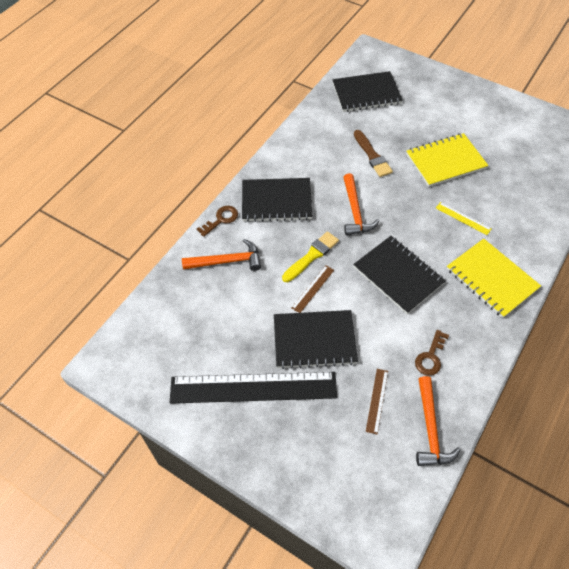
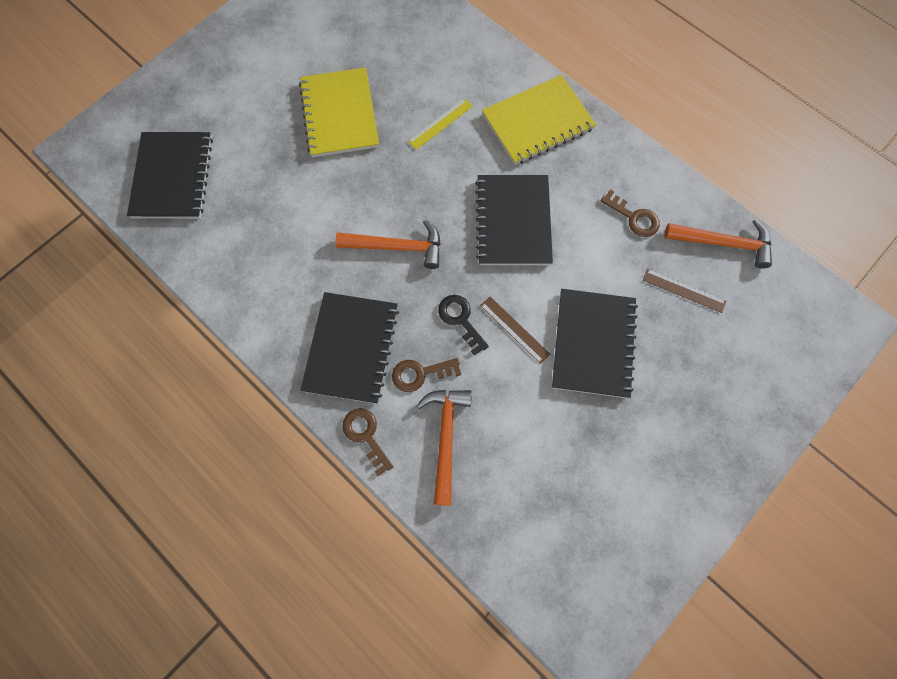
camera: 80 degrees left, 15 degrees up
black ruler [170,372,337,404] -> none
yellow brush [282,231,339,282] -> black key [438,295,489,355]
black notebook [353,236,446,314] -> black notebook turned 60 degrees counterclockwise [475,175,553,265]
brown brush [354,130,393,177] -> none
none -> brown key [392,358,461,392]

